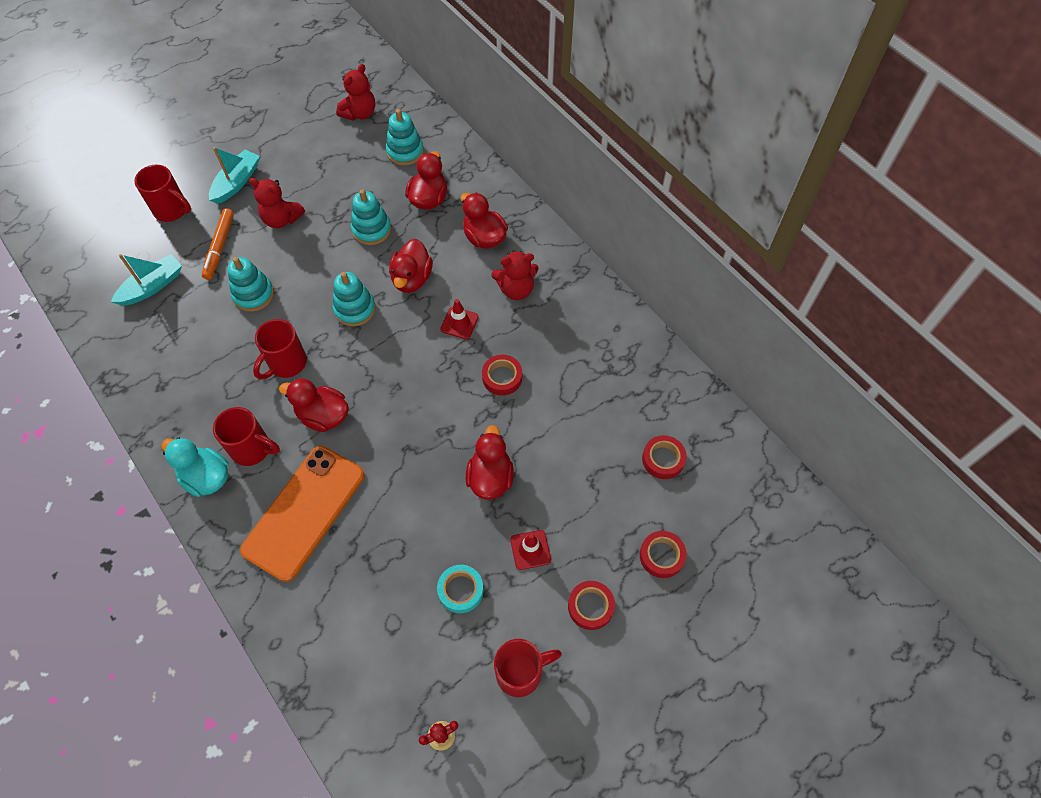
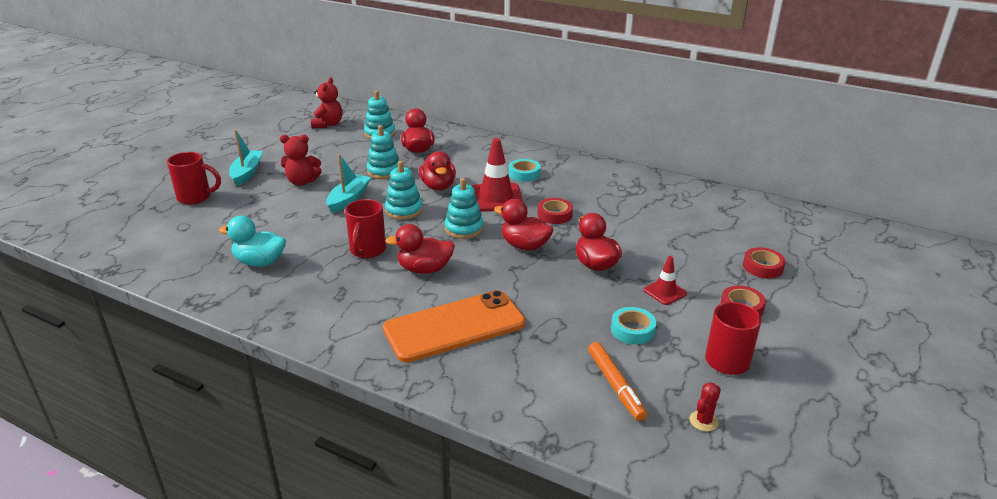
camera: 25 degrees left, 30 degrees down
turquoise boat [111,254,182,306] -> turquoise boat moved to [326,154,371,213]
turquoise duck [161,437,229,497] -> turquoise duck moved to [219,216,286,267]
orange marker [202,208,234,280] -> orange marker moved to [588,342,647,421]
red mug [213,407,280,466] -> none
turquoise stacking toy [228,257,274,312] -> turquoise stacking toy moved to [445,178,484,239]
orange phone [240,446,365,582] -> orange phone turned 60 degrees clockwise [383,290,526,363]
red traffic cone [440,299,479,339] -> red traffic cone [472,138,523,212], size x1.84
red duck [461,193,508,249] -> red duck moved to [494,199,554,251]
red teddy bear [491,250,539,300] -> turquoise tape [509,159,541,182]
red tape [642,435,687,479] -> none

